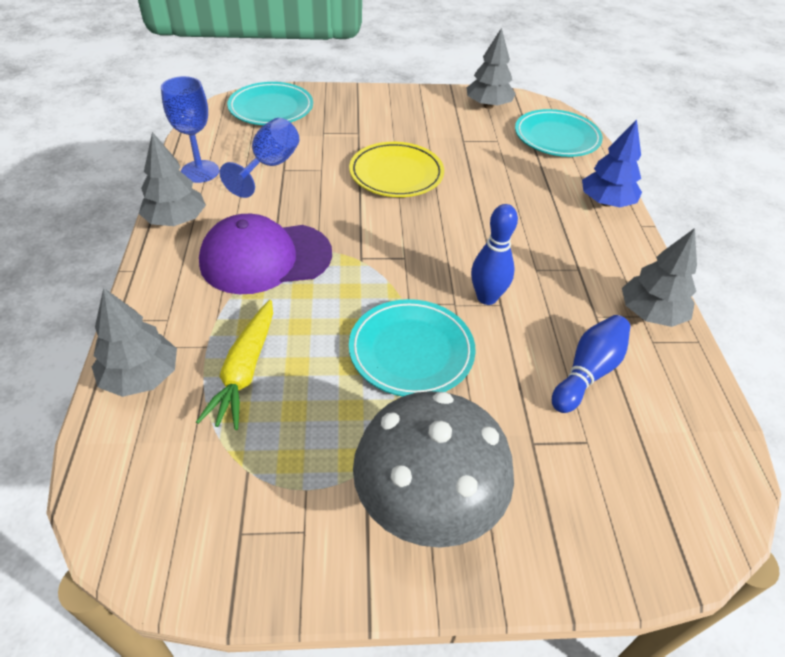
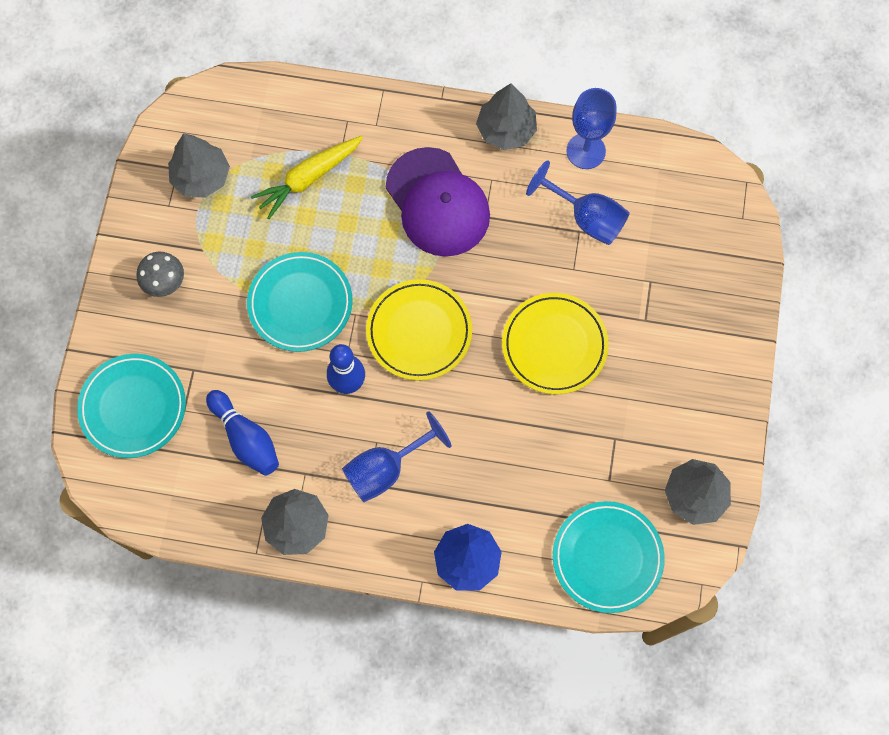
camera: 105 degrees right, 25 degrees up
grey tree [92,288,177,397] -> grey tree moved to [168,133,230,198]
yellow carrot [196,300,273,430] -> yellow carrot turned 60 degrees counterclockwise [251,136,363,219]
purple cap [199,214,332,294] -> purple cap turned 150 degrees clockwise [386,147,490,257]
turquoise plate [227,82,313,125] -> turquoise plate moved to [77,354,186,458]
grey mushroom [353,391,514,548] -> grey mushroom [137,252,184,297], size x0.46
none -> blue goblet [342,411,451,502]
none -> yellow plate [366,279,472,381]

